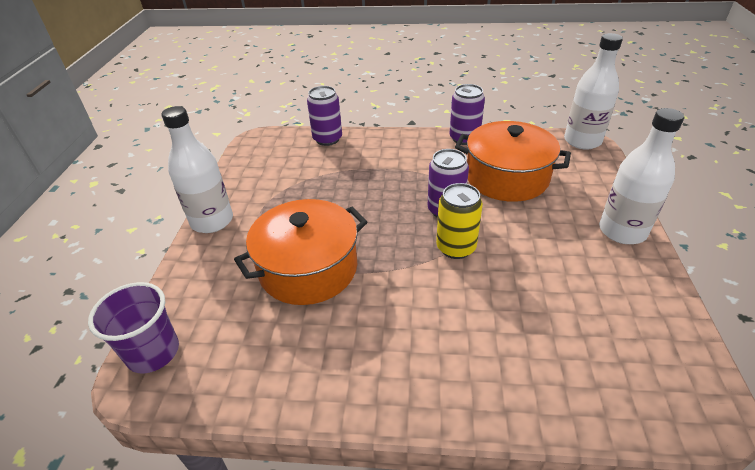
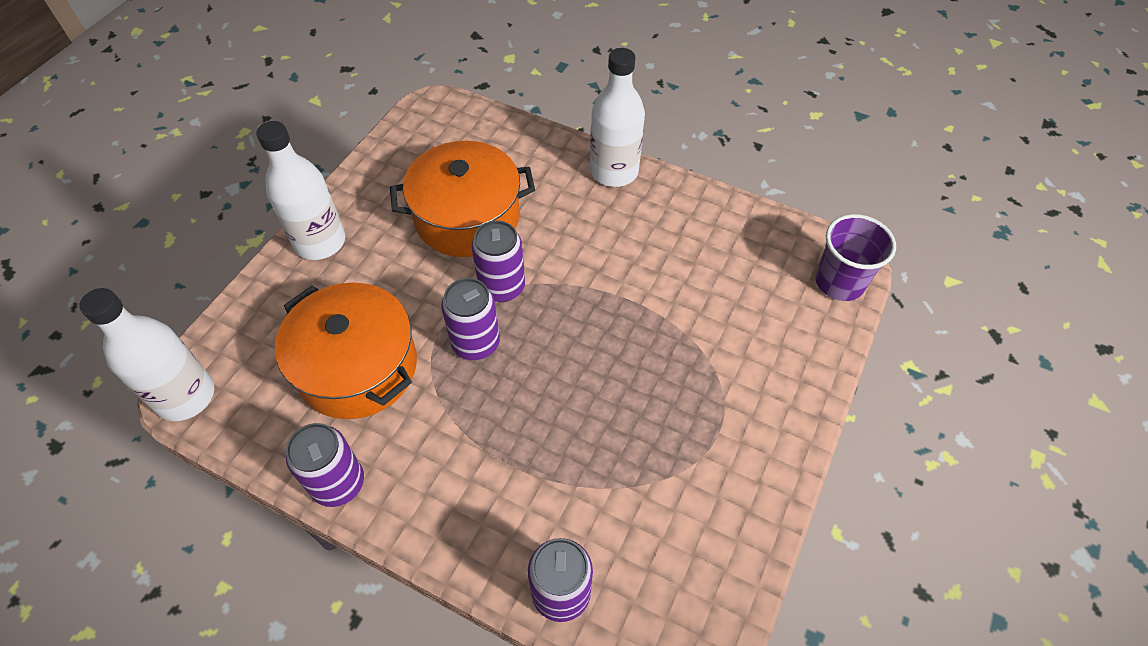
camera: 160 degrees left, 15 degrees up
white bottle [161,106,233,233] -> white bottle moved to [590,48,645,187]
orange pot [234,199,367,305] -> orange pot moved to [390,141,535,257]
yellow can [436,183,483,259] -> purple can [472,220,525,302]

